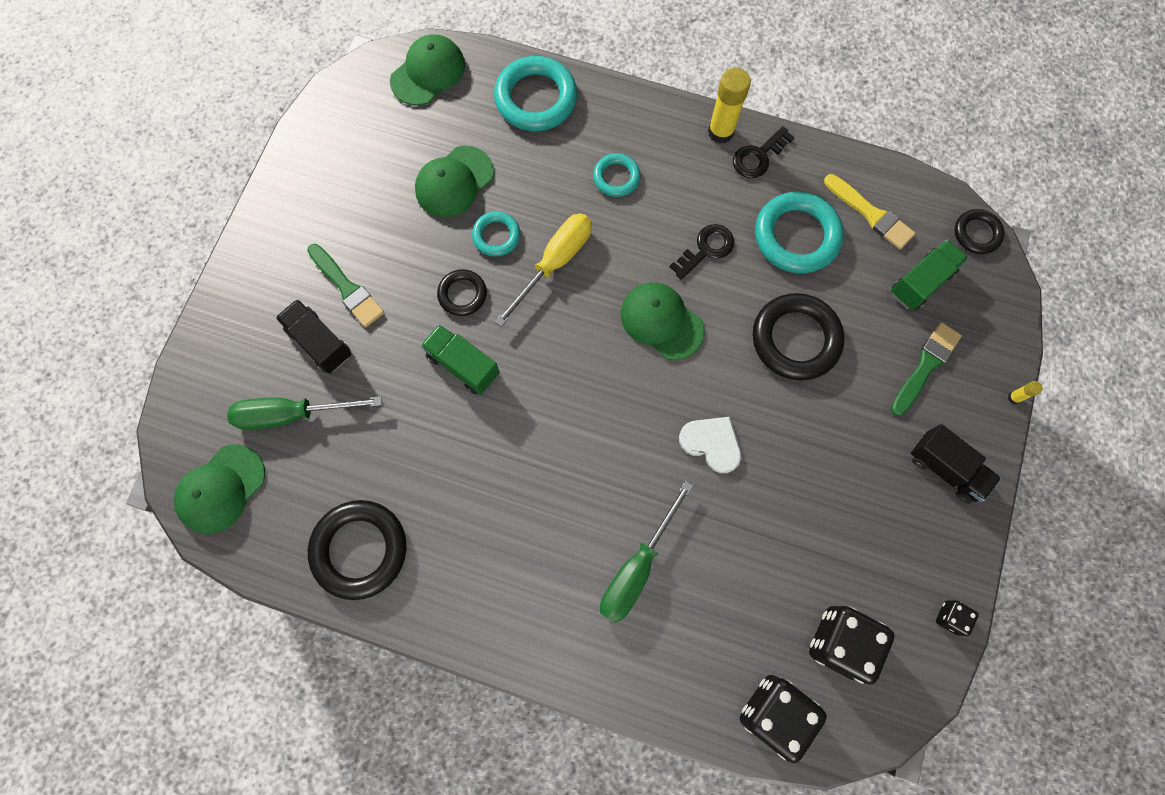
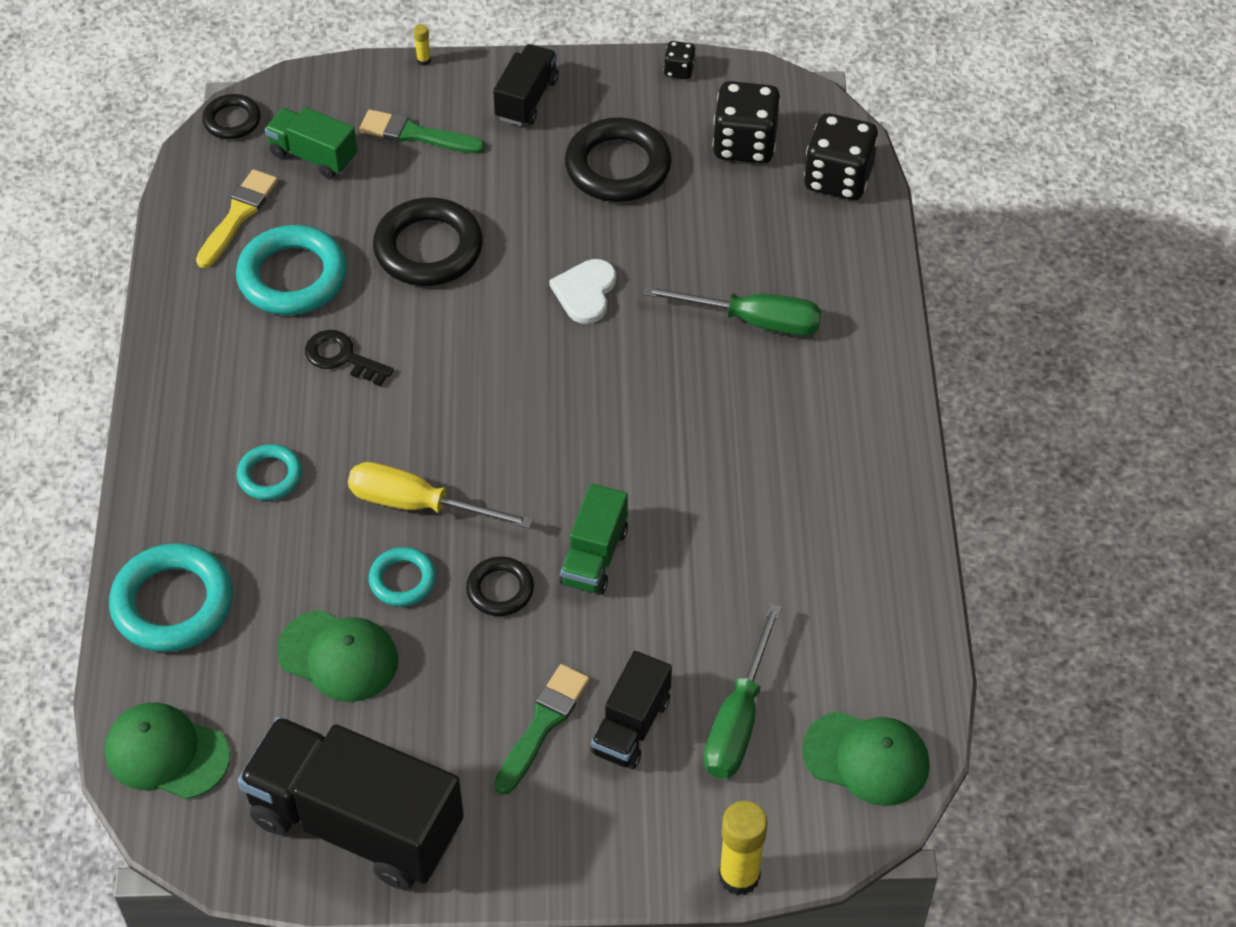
camera: 110 degrees left, 20 degrees down
green screwdriver [227,396,382,430] -> green screwdriver turned 45 degrees clockwise [704,603,782,778]
black ring [308,500,406,600] -> black ring moved to [565,118,672,202]
green cap [620,282,705,360] -> none
yellow glue stick [708,68,751,144] -> yellow glue stick moved to [719,801,768,896]
black key [733,126,795,178] -> none
none -> black truck [238,717,464,890]

